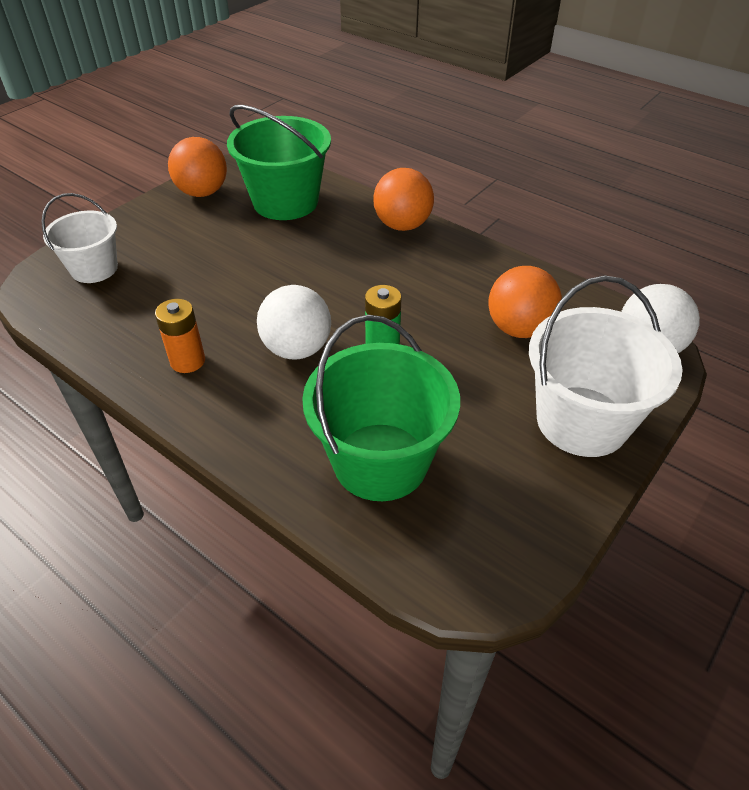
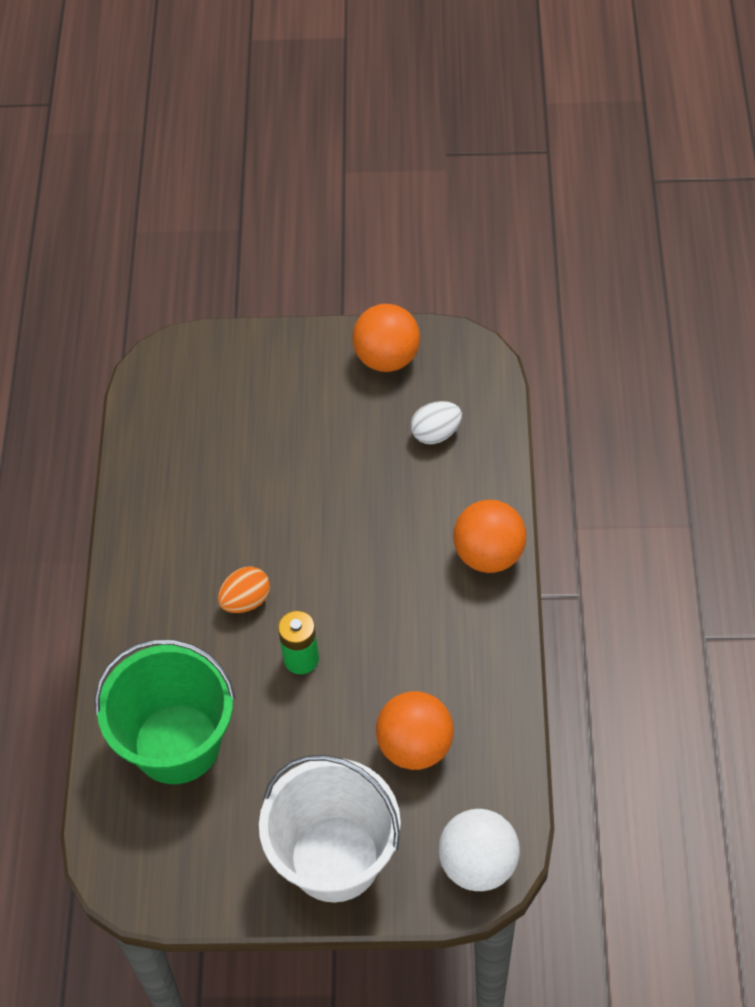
camera: 55 degrees right, 10 degrees up
white bucket [41,193,118,283] -> none
orange battery [155,299,205,373] -> none
green bucket [227,105,331,220] -> white egg [411,401,462,444]
white ball [257,285,331,359] -> orange egg [218,567,270,613]

